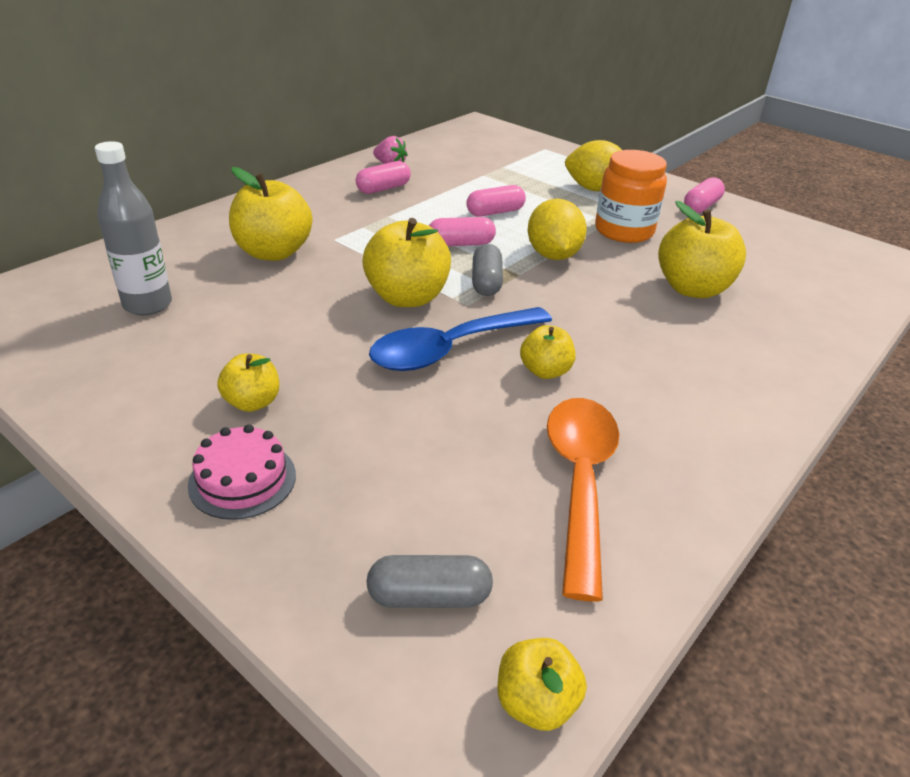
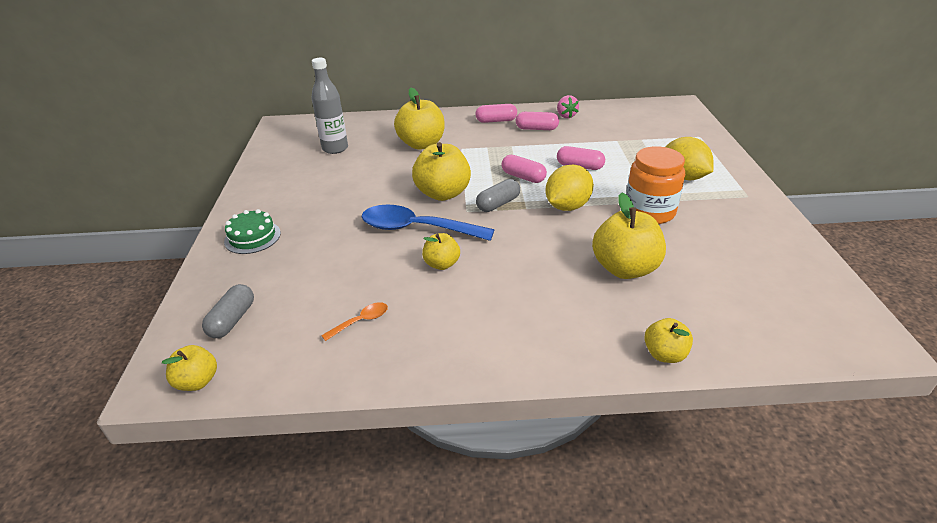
camera: 50 degrees right, 0 degrees up
pink cake [188,424,296,520] -> green cake [224,209,281,254]
yellow apple [217,354,279,412] -> yellow apple moved to [644,318,693,363]
grey capsule [367,555,493,608] -> grey capsule turned 60 degrees clockwise [202,284,254,338]
orange spoon [547,398,619,602] -> orange spoon [321,302,388,341], size x0.44
pink capsule [684,177,725,213] -> pink capsule moved to [475,104,517,123]

